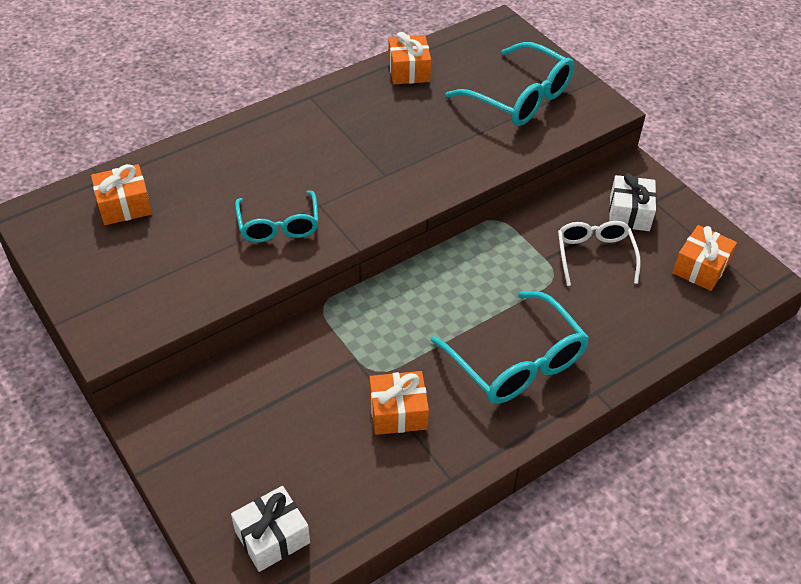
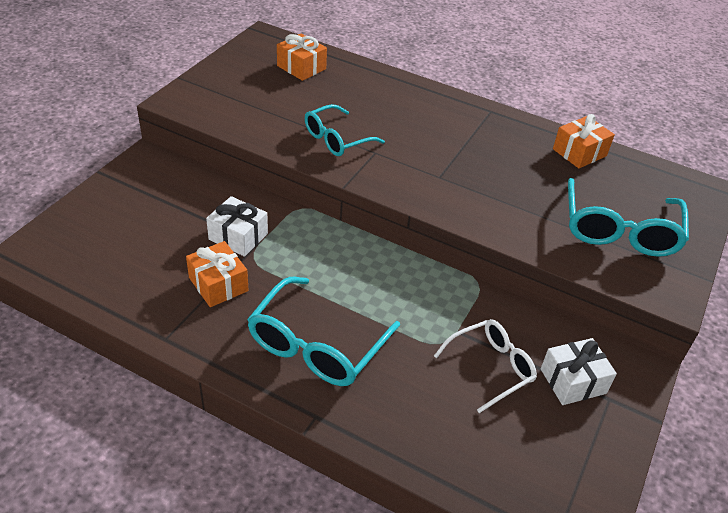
camera: 60 degrees right, 5 degrees down
white gift [231,486,310,572] -> white gift moved to [206,196,268,257]
orange gift [672,225,737,291] -> none

